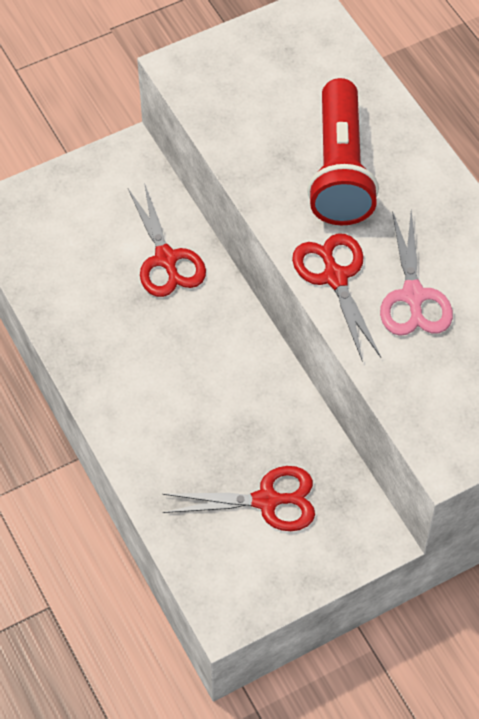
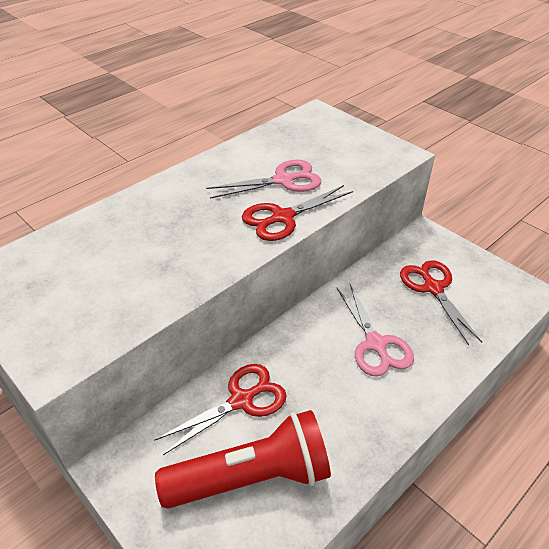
camera: 105 degrees left, 15 degrees down
red flashlight [307,78,379,225] -> red flashlight moved to [155,410,331,509]
none -> pink scissors [336,284,414,376]

